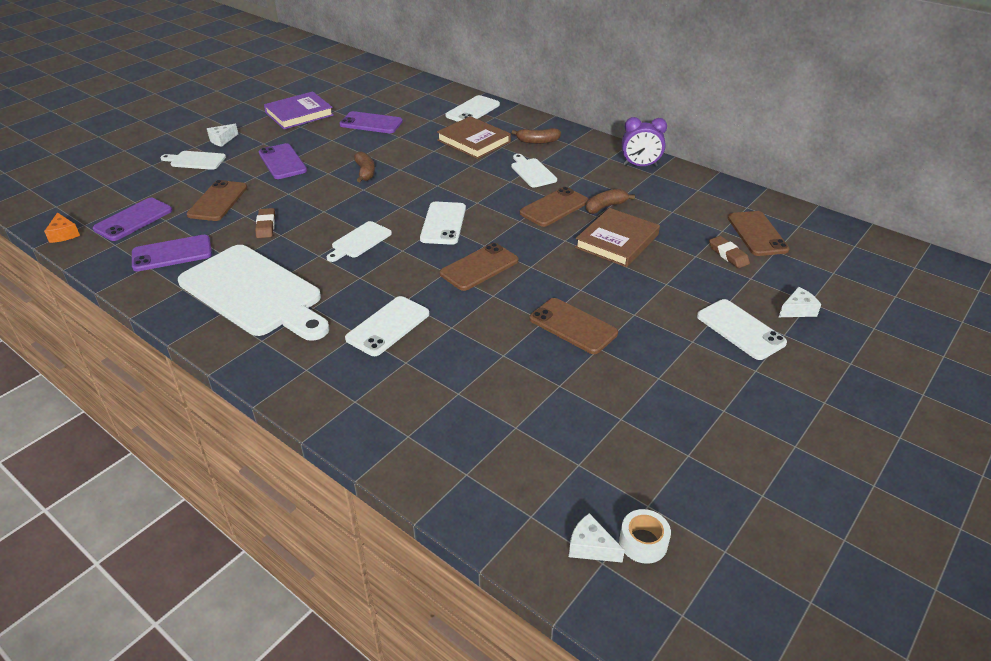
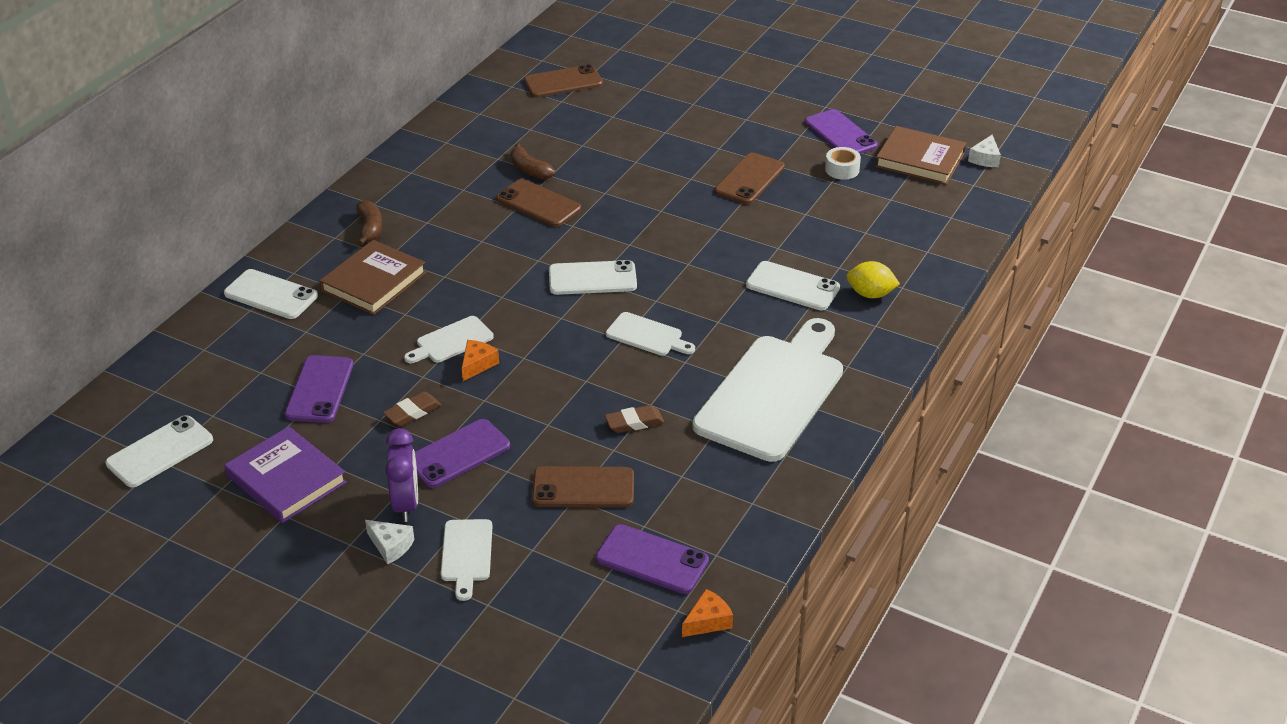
camera: 100 degrees left, 0 degrees up
purple phone [132,235,212,271] -> purple phone moved to [805,109,878,154]
brown banana [354,151,375,182] -> orange cheese [462,340,499,381]
brown phone [440,243,519,291] -> none
white cutting board [511,154,557,188] -> white cutting board moved to [404,316,494,363]
brown book [575,208,660,267] -> brown book moved to [875,126,966,185]
white tape [619,509,671,564] -> white tape moved to [825,147,861,180]
purple clock [622,117,667,167] -> purple clock moved to [385,428,418,522]
white phone [697,299,787,360] -> white phone moved to [106,415,213,487]
brown eraser [709,236,750,268] -> brown eraser moved to [383,391,441,426]
white cheese [779,287,821,317] -> none
none -> yellow lemon [847,261,900,298]

